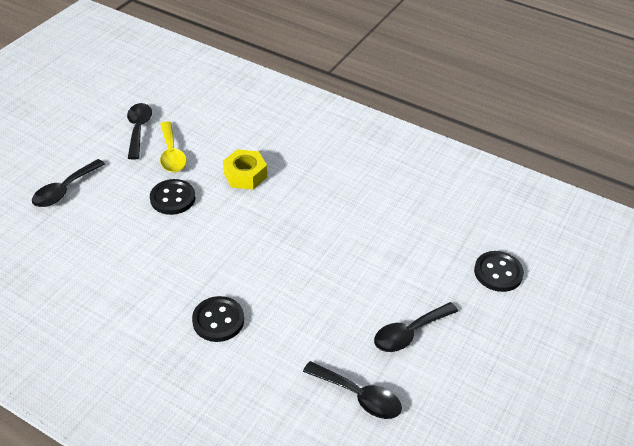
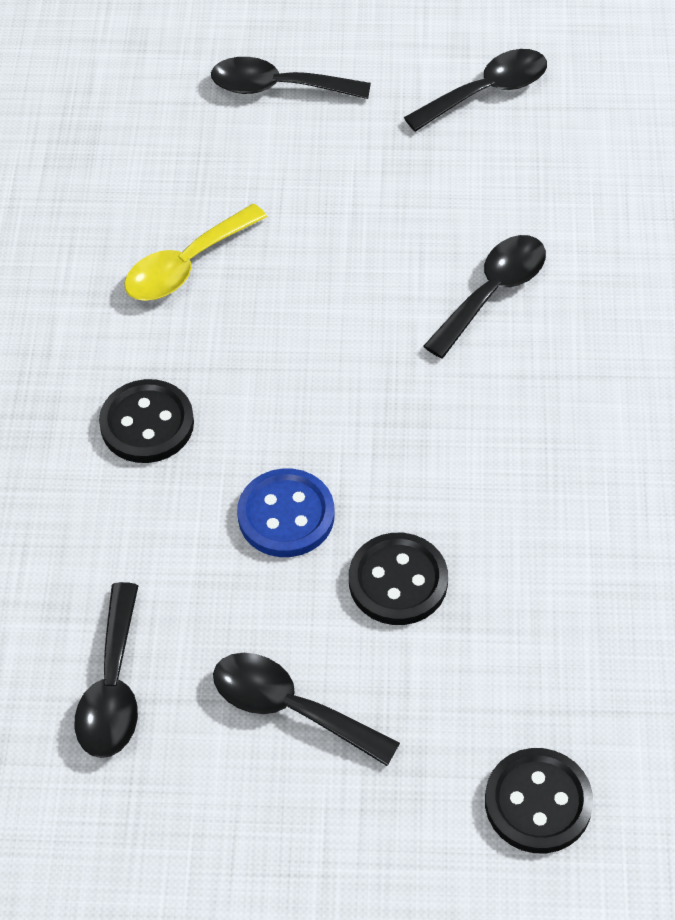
camera: 65 degrees right, 10 degrees up
black button [150,179,196,215] -> black button moved to [349,533,448,625]
yellow spoon [160,121,187,172] -> yellow spoon moved to [124,204,267,301]
yellow nut [223,149,267,190] -> black spoon [423,235,546,358]
none -> blue button [237,469,334,557]

